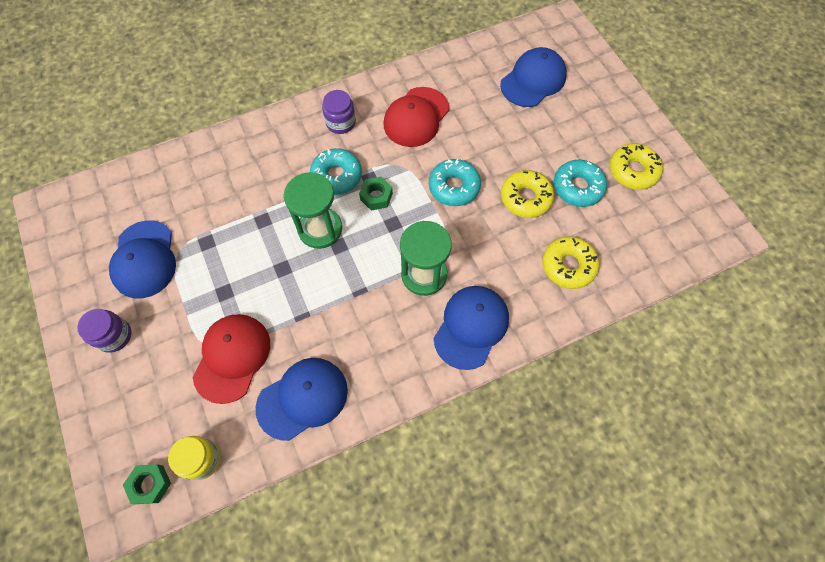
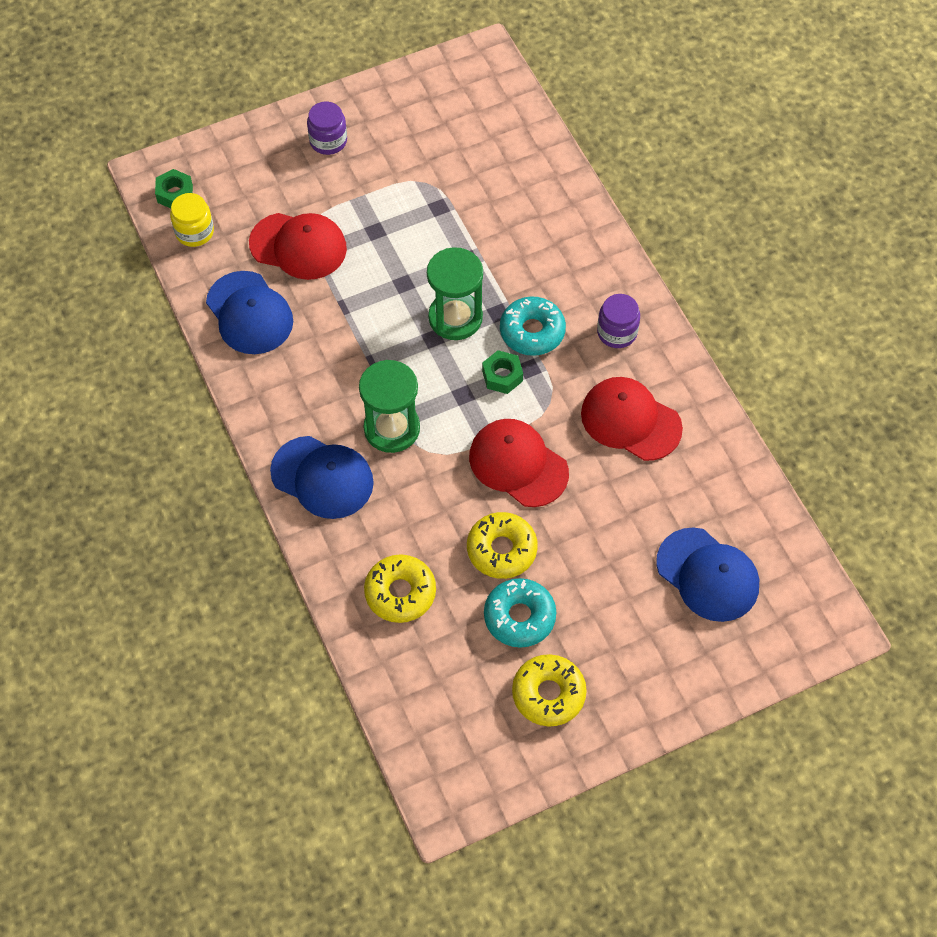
camera: 90 degrees right, 5 degrees down
blue cap [109,220,176,298] -> none
turquoise donut [429,159,481,206] -> red cap [469,419,569,507]

